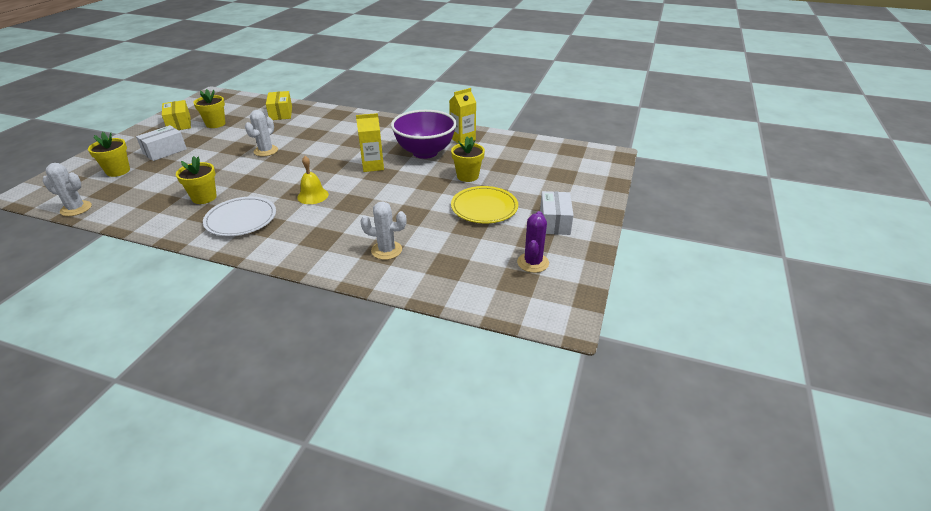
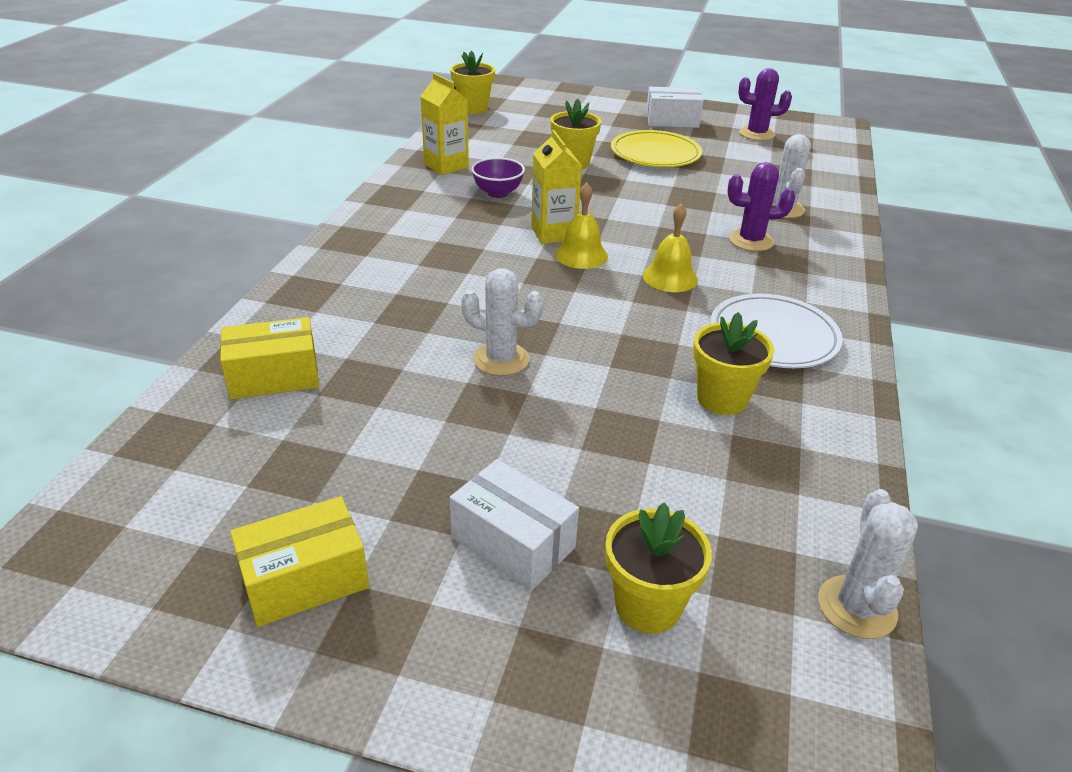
camera: 95 degrees left, 0 degrees up
yellow flower pot [193,89,225,128] -> yellow flower pot moved to [450,51,495,114]
purple bowl [391,110,457,159] -> purple bowl [471,157,525,198], size x0.48
none -> yellow bell [555,183,608,269]
none -> purple cactus [727,162,796,251]

